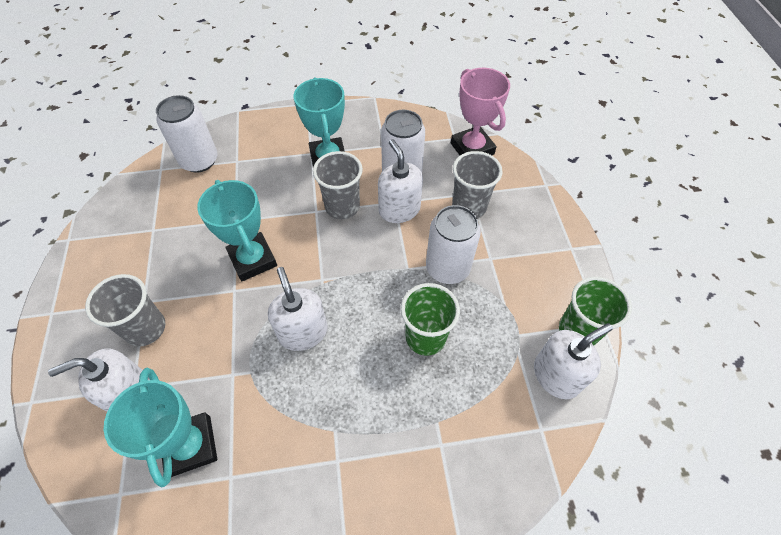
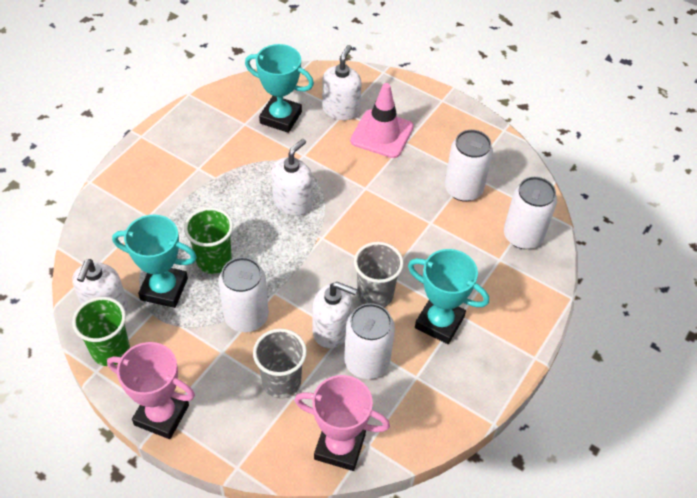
camera: 130 degrees right, 5 degrees down
grey cup [85,274,165,347] -> pink traffic cone [350,83,414,158]
turquoise trophy [197,180,277,281] -> turquoise trophy moved to [112,215,197,308]
white soap dispenser [268,267,328,351] -> white soap dispenser turned 75 degrees counterclockwise [272,139,312,216]
none -> pink trophy [107,342,195,439]
none -> white can [445,130,493,202]

